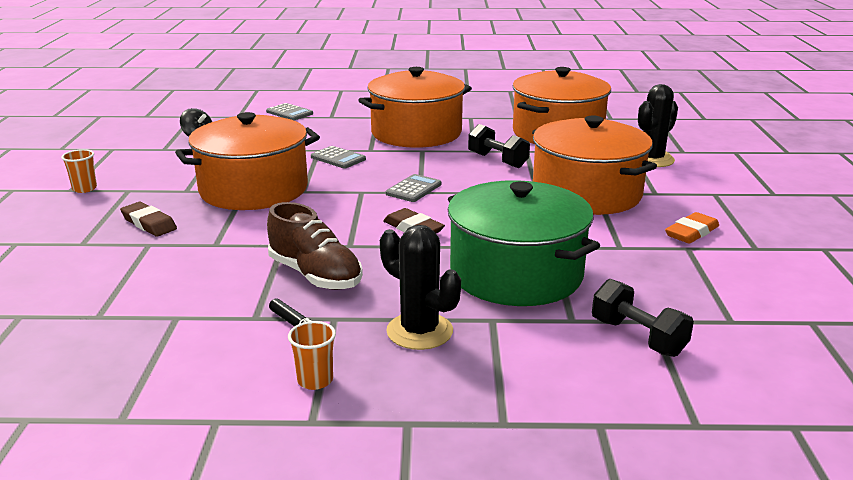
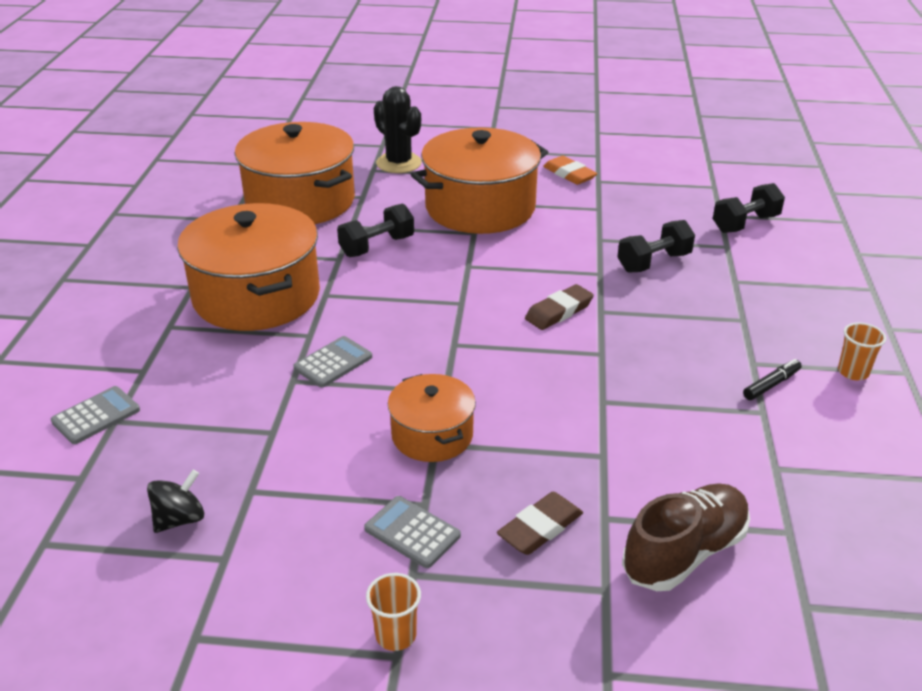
camera: 85 degrees left, 10 degrees up
orange pot [175,112,320,210] -> orange pot [388,374,476,462], size x0.54
brown shoe [267,202,363,290] -> brown shoe moved to [622,483,750,591]
black cactus [380,225,461,350] -> none
grey calculator [386,174,442,202] -> grey calculator moved to [364,496,461,568]
green pot [448,180,600,306] -> black dumbbell [618,220,695,273]

